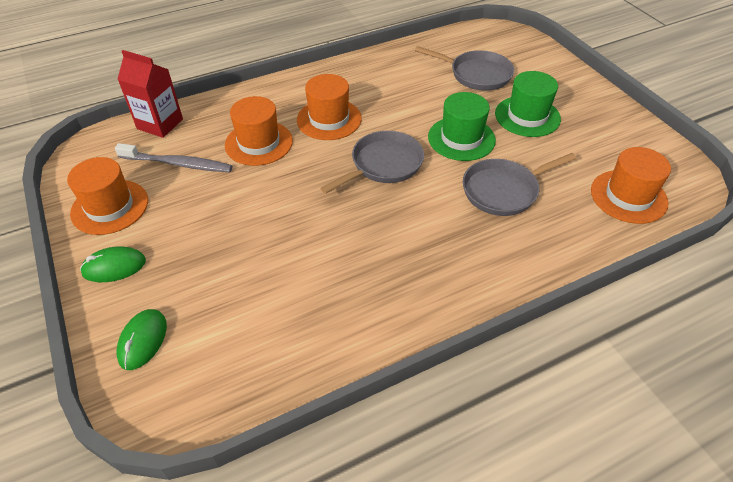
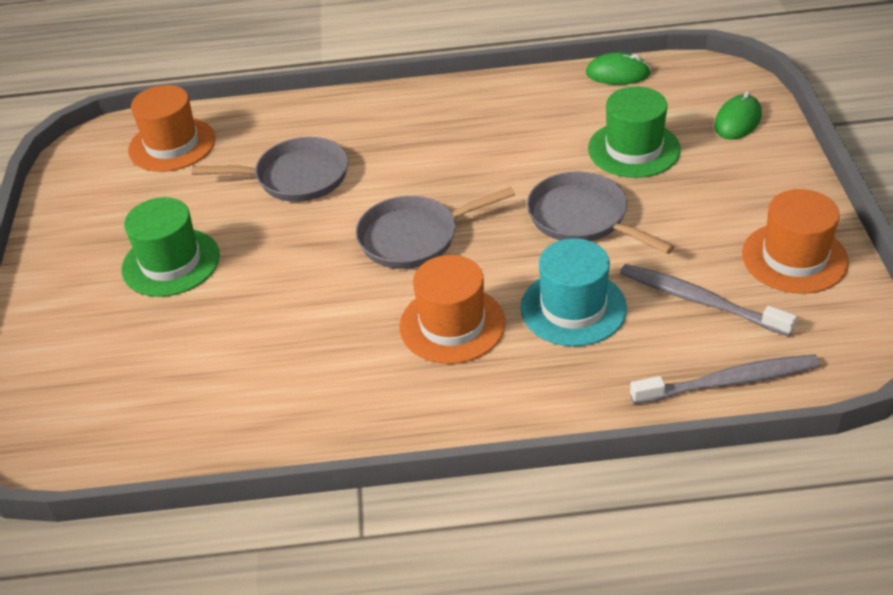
camera: 155 degrees left, 5 degrees down
green mouse [80,247,146,282] -> green mouse moved to [586,52,651,85]
red carton [118,50,183,138] -> grey toothbrush [630,354,820,404]
orange hat [225,96,293,166] -> turquoise hat [520,238,627,346]
grey pan [415,46,514,91] -> grey pan moved to [527,171,675,254]
green hat [428,92,496,161] -> green hat moved to [588,86,681,178]

